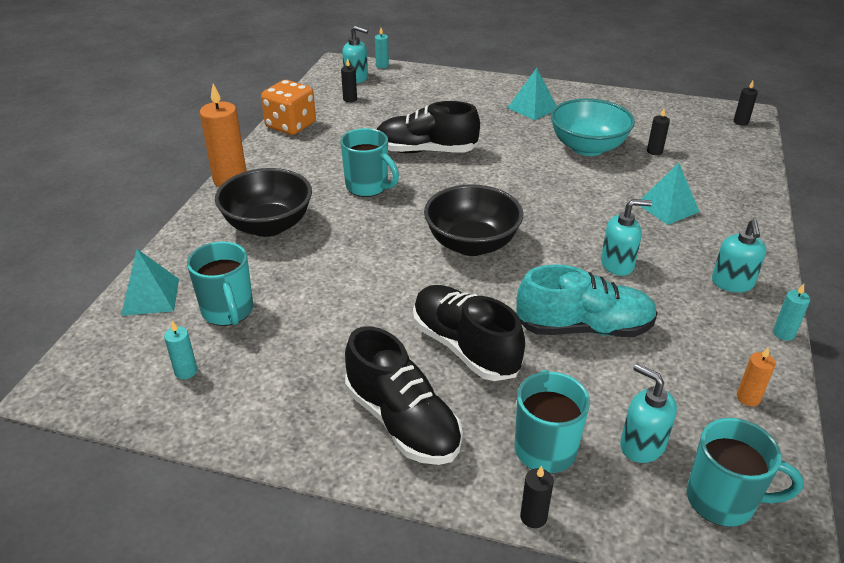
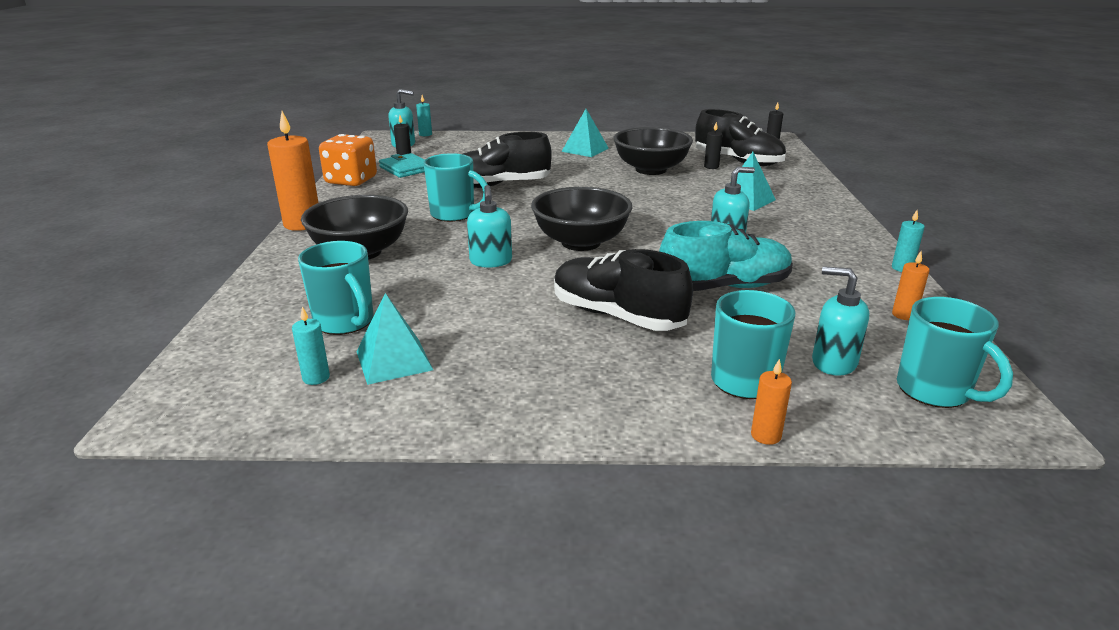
camera: 15 degrees left, 10 degrees down
turquoise pyramid [121,249,179,316] -> turquoise pyramid moved to [356,293,433,385]
black shoe [345,326,463,465] -> black shoe moved to [695,109,786,166]
black candle [520,466,554,528] -> orange candle [751,358,792,445]
turquoise bowl [551,98,635,156] -> black bowl [613,127,693,175]
turquoise mug [686,418,804,527] -> turquoise mug turned 60 degrees clockwise [897,297,1013,408]
turquoise soap dispenser [712,219,766,292] -> turquoise soap dispenser moved to [467,185,512,268]
none -> turquoise wallet [379,153,425,178]

